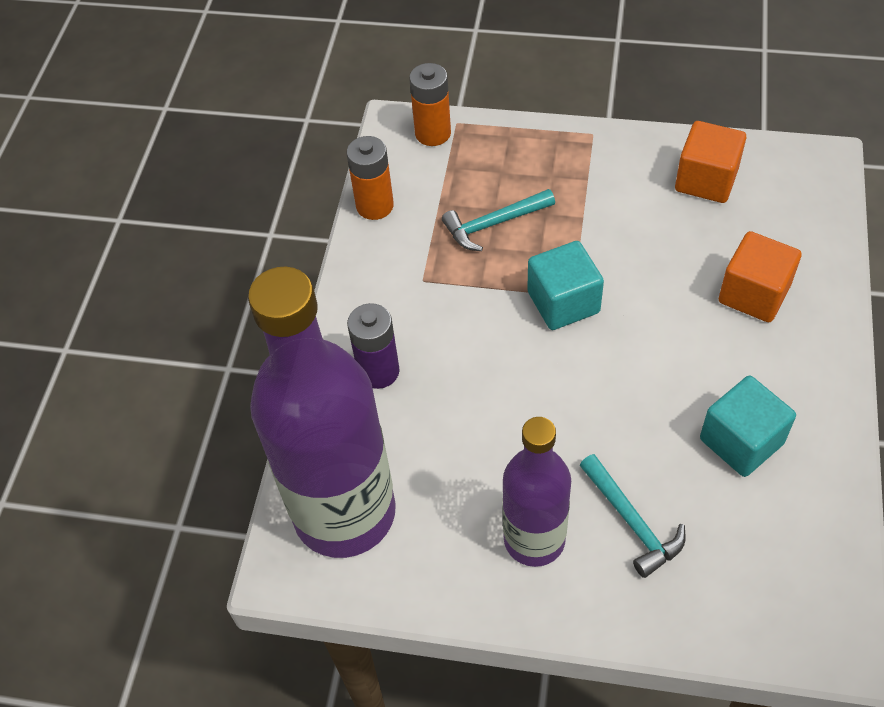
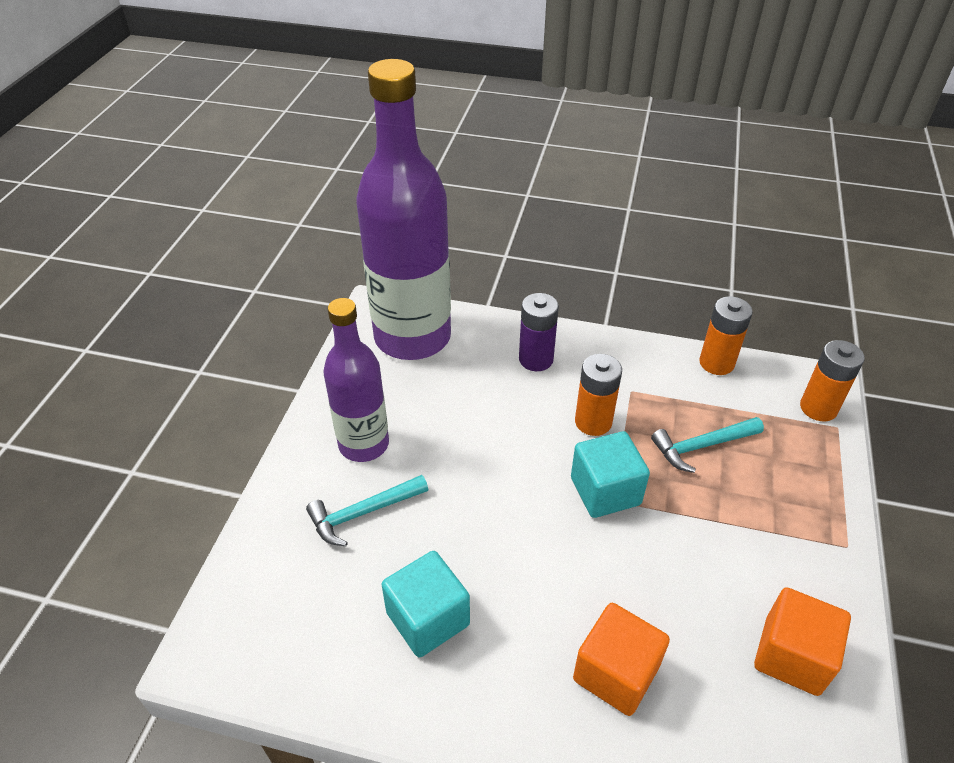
camera: 90 degrees right, 10 degrees down
turquoise hammer [442,189,555,251] -> turquoise hammer turned 90 degrees counterclockwise [651,417,764,473]
none -> orange battery [575,354,622,436]

